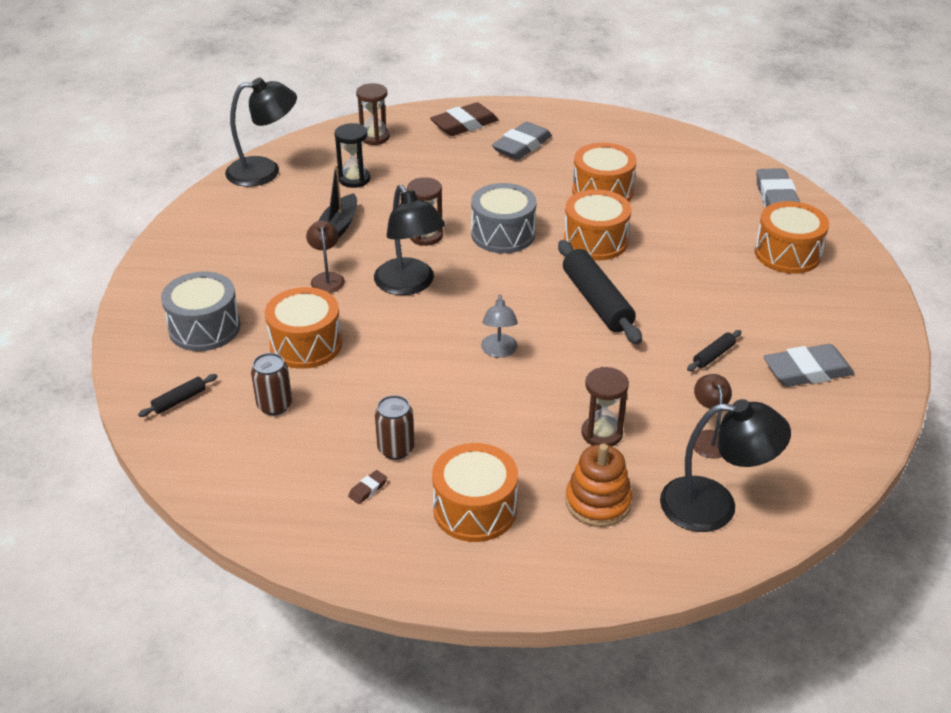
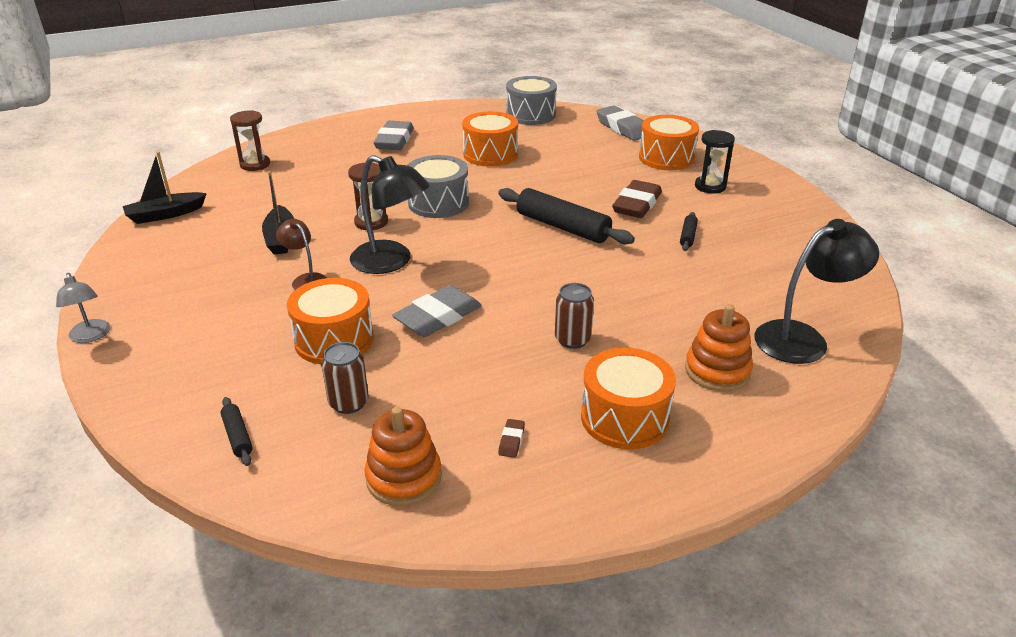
camera: 30 degrees left, 5 degrees down
black rolling pin [138,374,217,417] -> black rolling pin turned 45 degrees counterclockwise [221,397,253,466]
grey drum [161,271,240,351] -> grey drum moved to [506,76,557,125]
black lamp [225,78,297,187] -> black boat [123,152,207,224]
black hourglass [335,123,370,188] -> black hourglass moved to [695,130,735,194]
brown can [375,395,415,460] -> brown can moved to [555,283,594,349]
brown eraser [430,102,499,136] -> brown eraser moved to [612,180,662,218]
grey lamp [481,294,518,358] -> grey lamp moved to [56,273,110,343]
orange drum [564,189,631,261] -> none
brown hourglass [581,367,629,447] -> none
brown lamp [693,374,732,459] -> none
grey eraser [763,344,855,387] -> grey eraser moved to [392,285,482,337]
none -> orange stacking toy [364,406,442,506]

